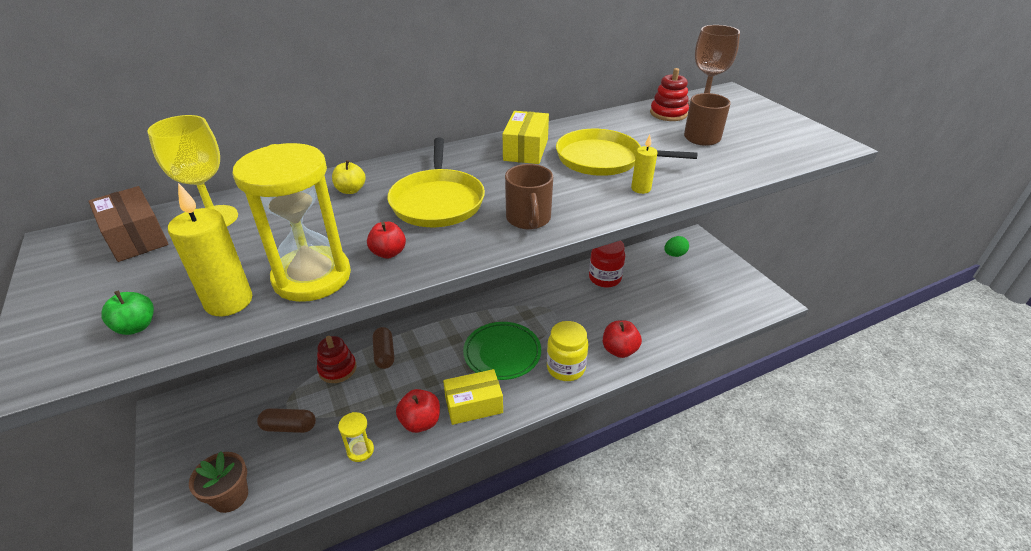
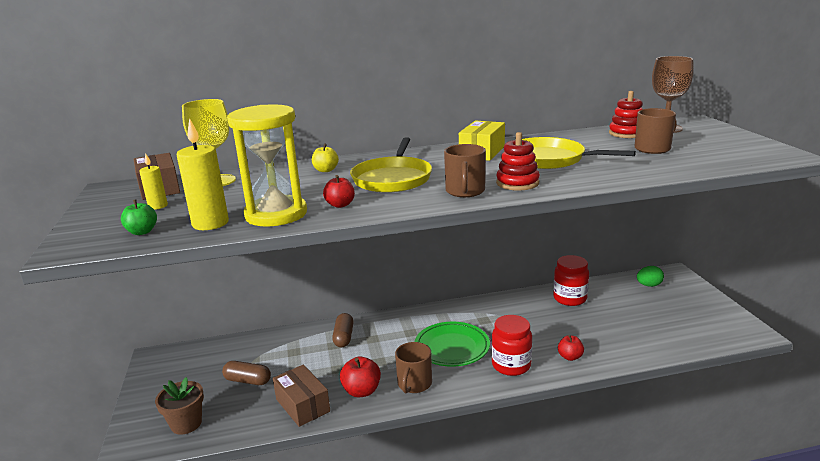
camera: 15 degrees right, 15 degrees down
red stacking toy [317,336,357,383] -> red stacking toy moved to [496,132,540,191]
yellow hourglass [338,412,374,462] -> brown box [273,365,330,427]
yellow box [443,369,503,425] -> brown mug [395,342,432,393]
yellow jar [547,321,589,381] -> red jar [492,315,532,376]
red apple [603,320,642,358] -> red apple [558,335,584,361], size x0.66
yellow candle [631,135,658,194] -> yellow candle moved to [139,153,168,210]

